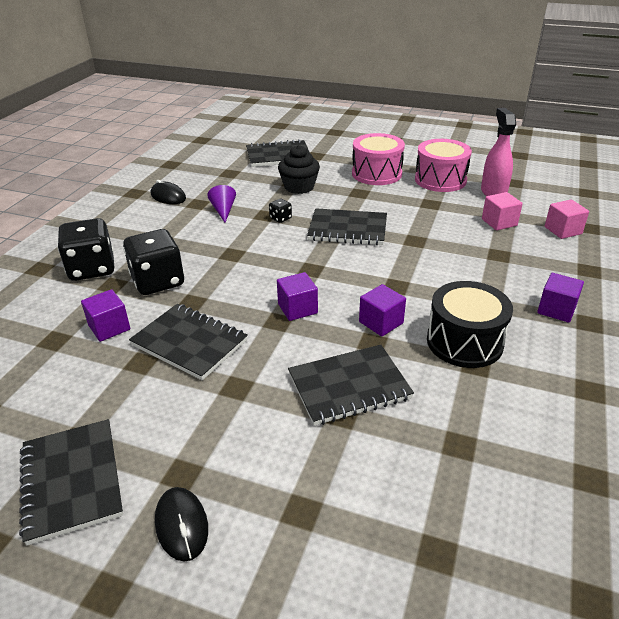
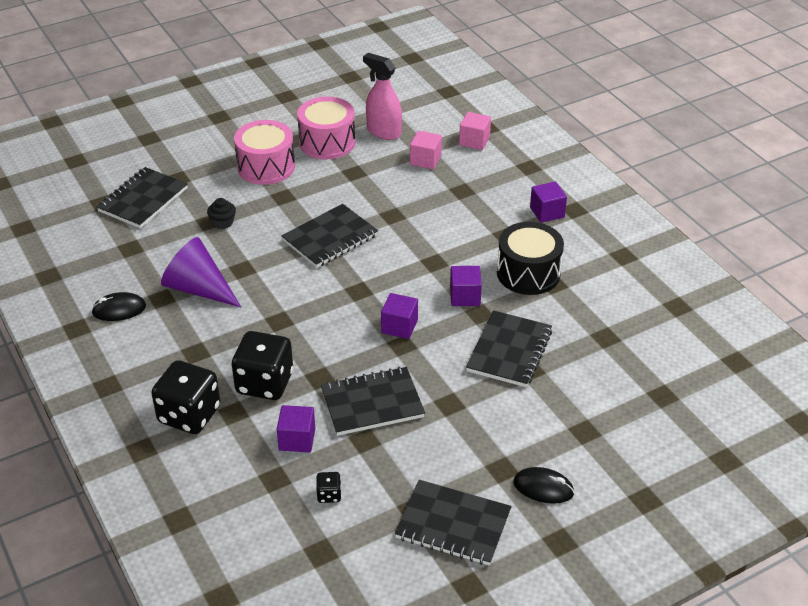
camera: 50 degrees left, 5 degrees up
purple cone [207,185,236,223] -> purple cone [161,237,241,307], size x1.80
black dice [269,198,292,223] -> black dice moved to [316,472,341,503]
black cupcake [278,145,320,194] -> black cupcake [207,198,236,229], size x0.59

